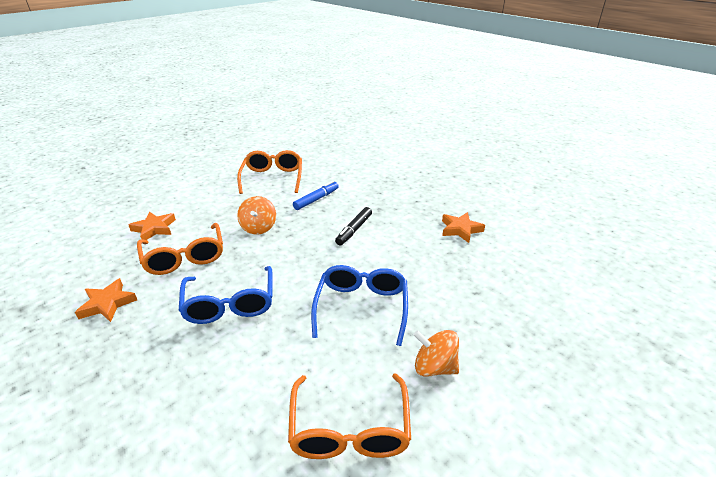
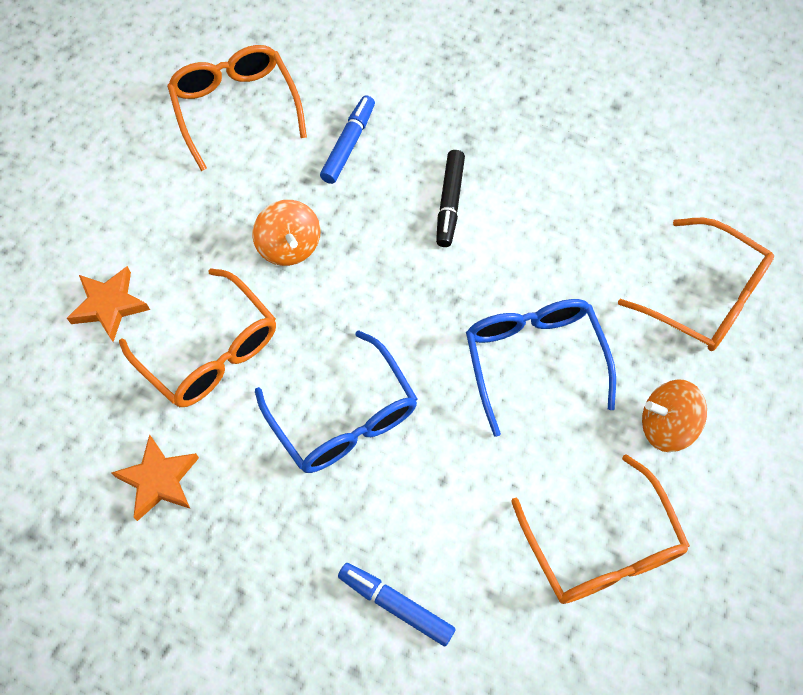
camera: 20 degrees left, 30 degrees up
orange star [442,212,485,243] -> none
none -> blue marker [338,563,456,647]
none -> orange glasses [618,218,774,351]

